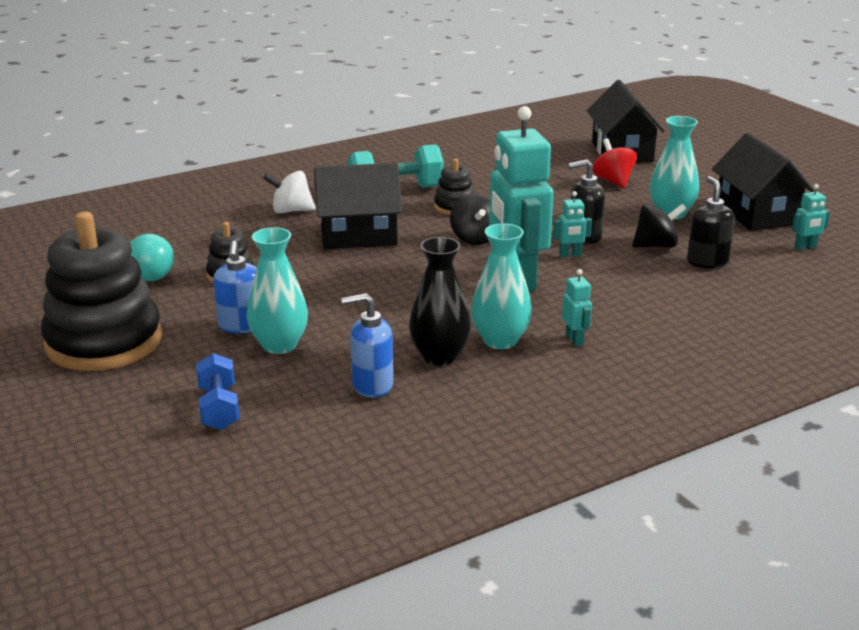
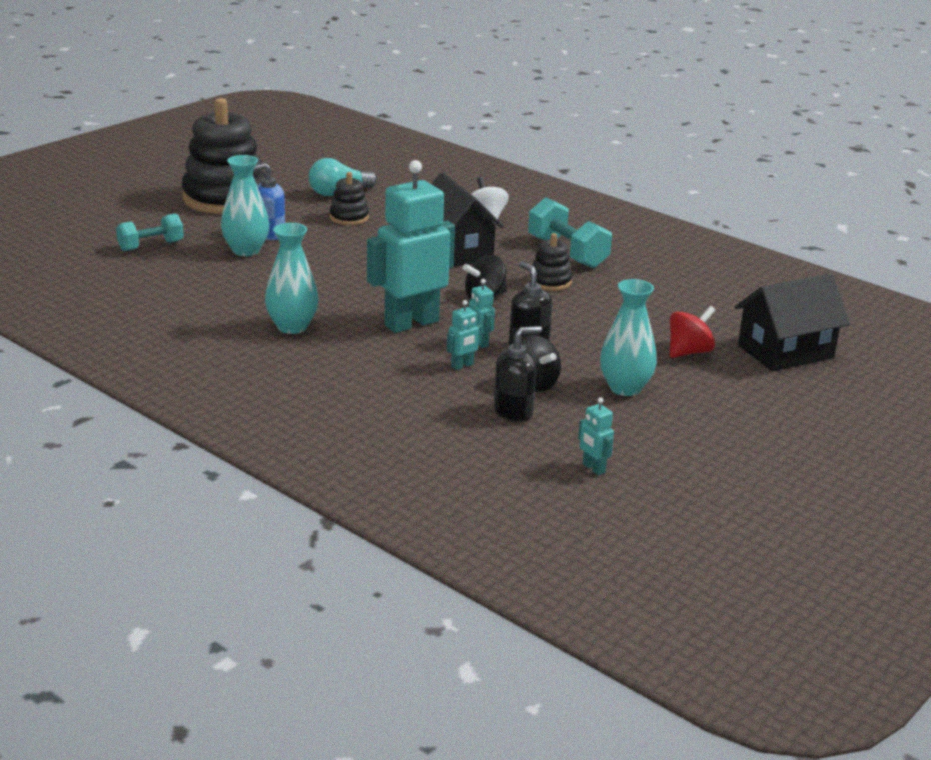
camera: 70 degrees right, 0 degrees up
blue dumbbell [196,353,240,430] -> turquoise dumbbell [116,213,184,251]
blue soap dispenser [341,293,393,398] -> none
black vase [409,237,471,366] -> none
turquoise robot [562,269,592,346] -> turquoise robot moved to [447,300,482,370]
black house [712,133,814,231] -> none

